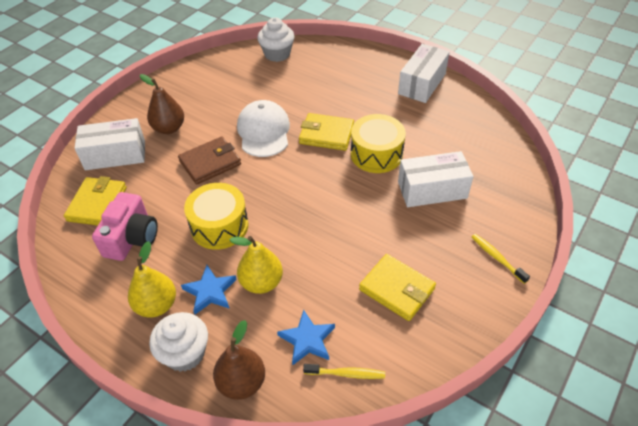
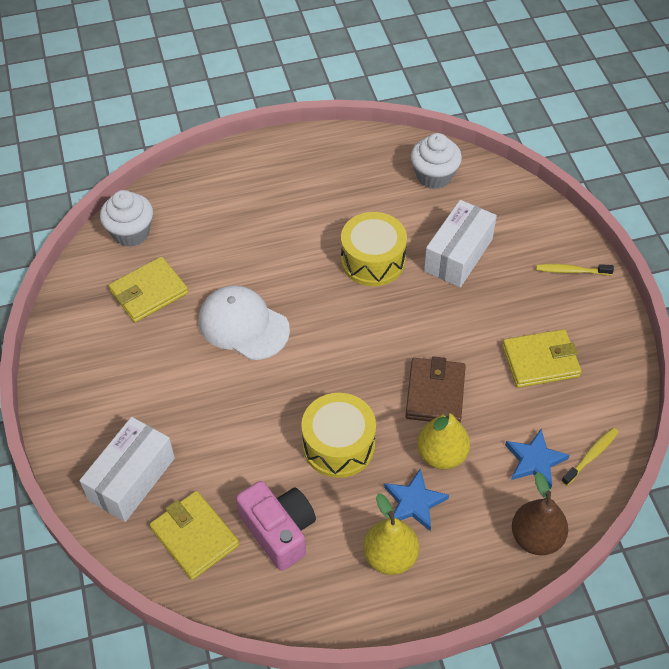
camera: 50 degrees left, 5 degrees up
brown pear [140,74,184,134] -> none
white cupcake [149,312,208,372] -> white cupcake moved to [411,133,462,189]
brown wallet [178,137,241,185] -> brown wallet moved to [406,356,466,423]
yellow wallet [299,113,354,151] -> yellow wallet moved to [109,257,188,322]
white box [398,44,449,103] -> none

